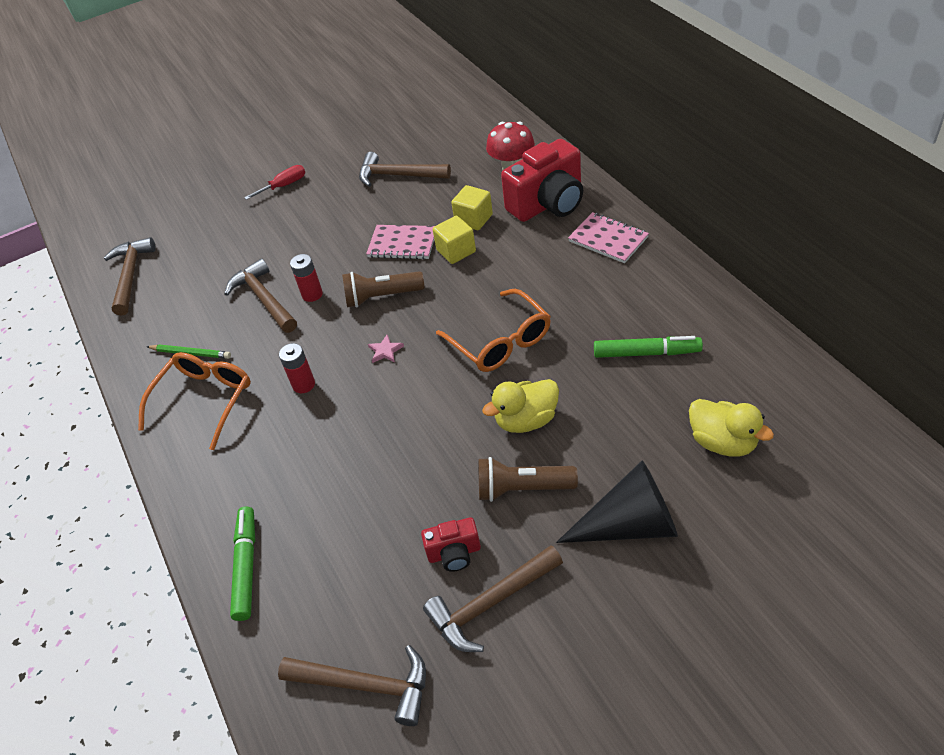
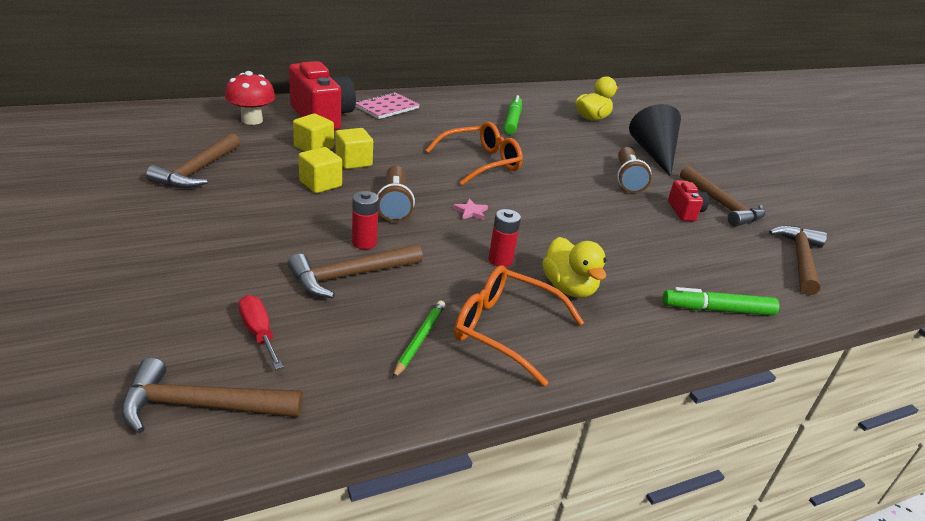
camera: 95 degrees left, 15 degrees down
red screwdriver [244,165,305,200] -> red screwdriver moved to [239,295,283,369]
pink notebook [366,225,435,260] -> yellow cube [299,147,342,193]
yellow duck [482,379,559,433] -> yellow duck moved to [542,237,606,298]

